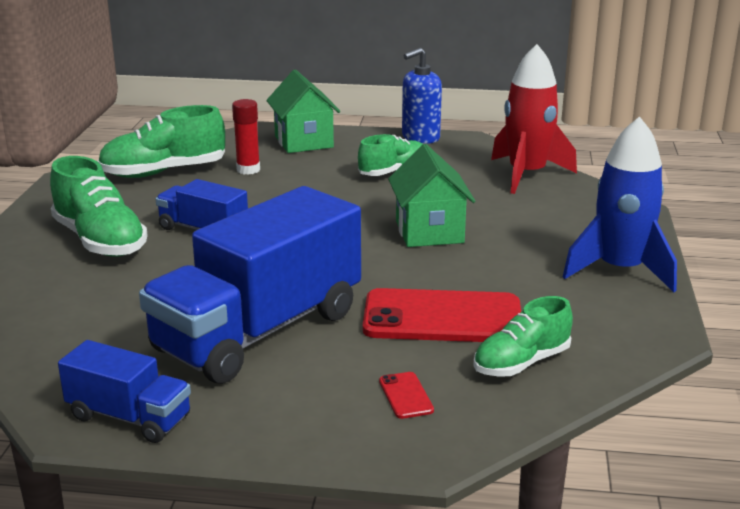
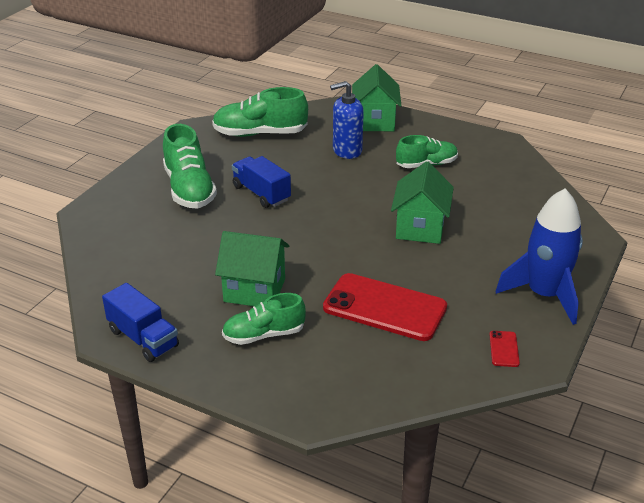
camera: 20 degrees right, 10 degrees up
blue truck [139,186,361,384] -> green house [215,231,289,306]
red glue stick [232,99,260,175] -> none
red phone [379,372,434,419] -> red phone moved to [490,331,520,367]
blue soap dispenser [402,48,442,144] -> blue soap dispenser moved to [330,81,364,159]
green shoe [473,296,573,377] -> green shoe moved to [222,293,306,345]
red rocket [491,44,577,194] -> none

